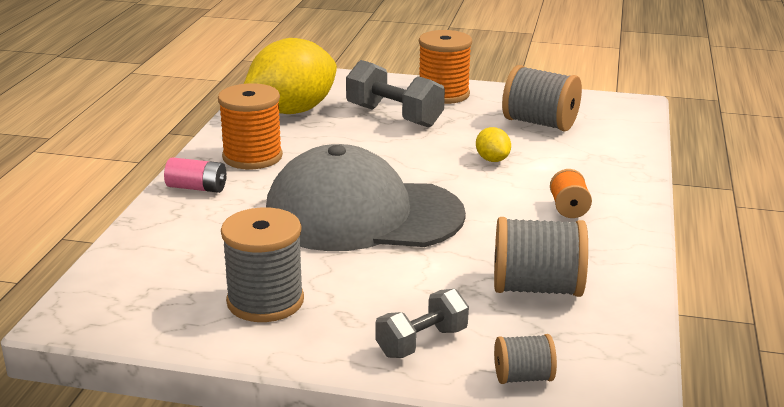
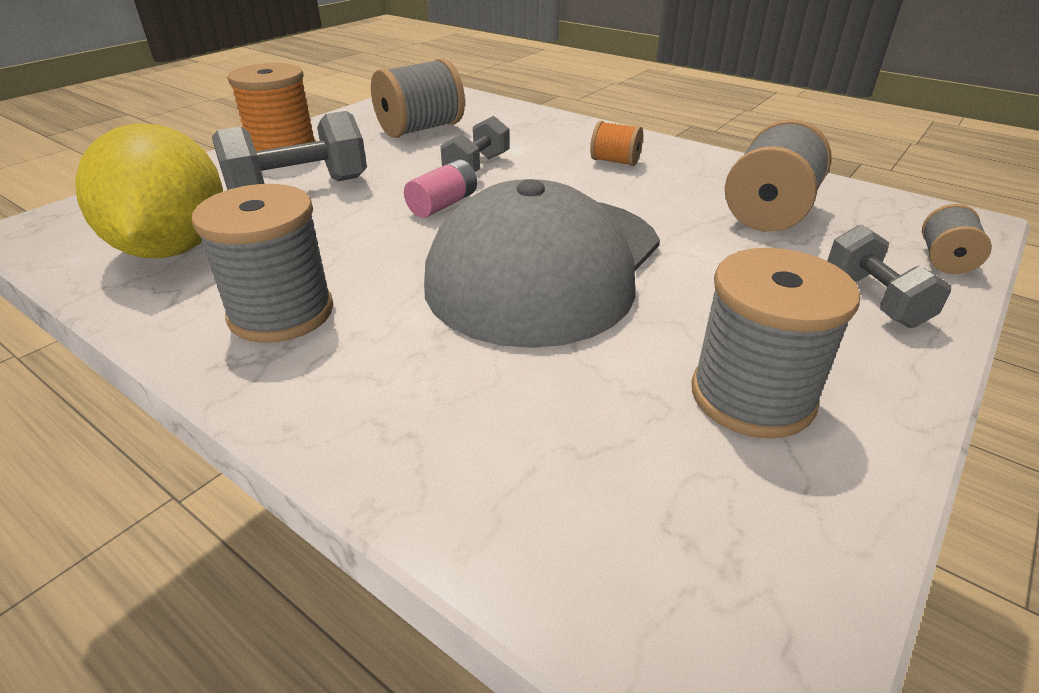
camera: 65 degrees left, 10 degrees up
pink battery [164,157,227,193] -> pink battery moved to [404,159,477,218]
orange spool [218,83,283,169] -> grey spool [192,184,333,343]
yellow lemon [476,127,511,162] -> grey dumbbell [440,116,510,172]

